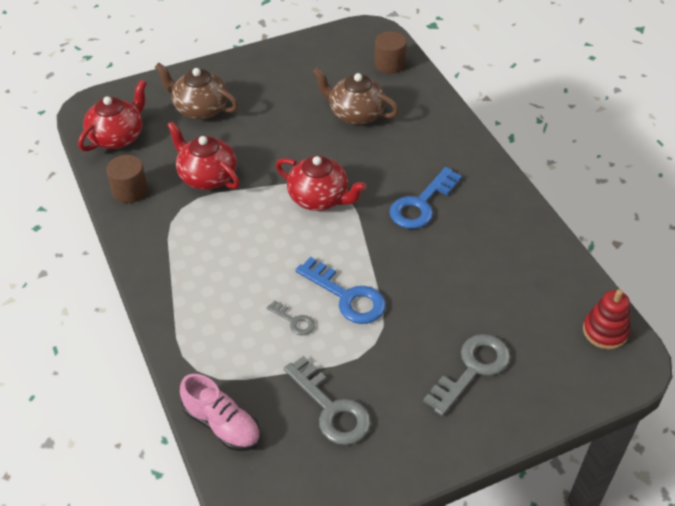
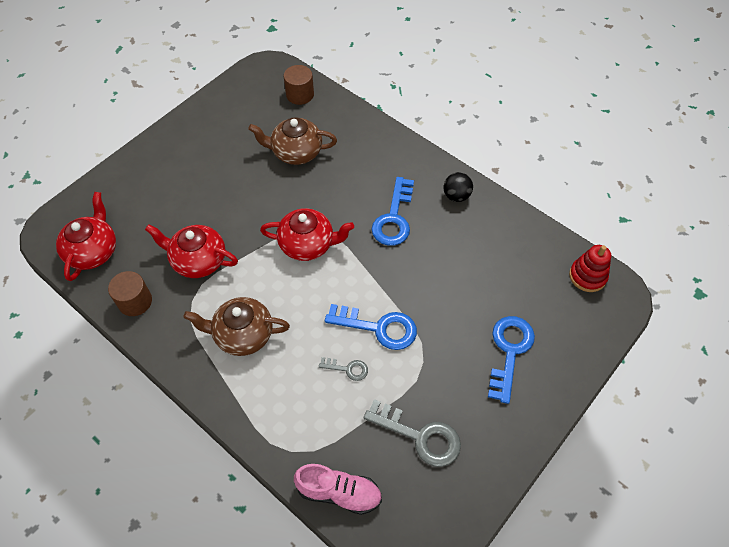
camera: 25 degrees left, 10 degrees up
brown teapot [155,63,238,120] -> brown teapot moved to [184,297,290,356]
grey key [423,334,510,416] -> blue key [488,316,535,404]
none -> black ball [444,172,473,202]

